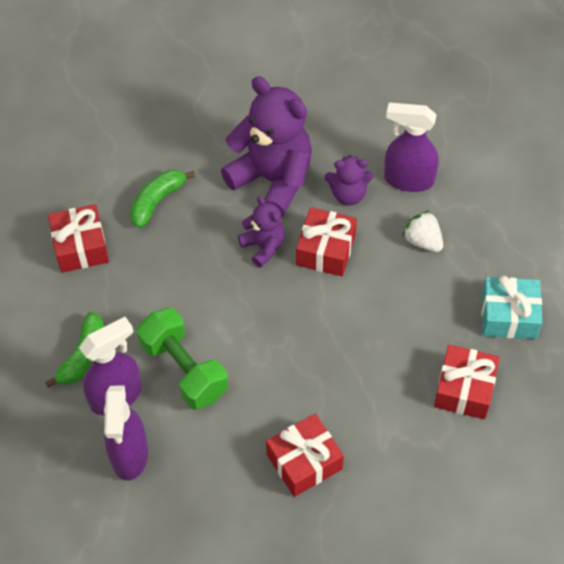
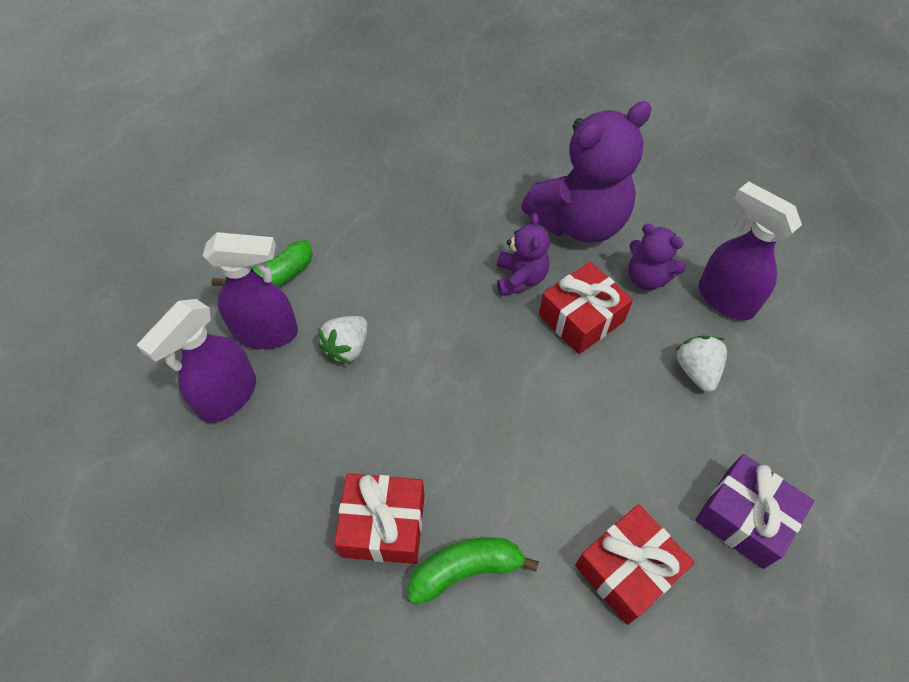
camera: 35 degrees right, 0 degrees up
red gift [48,204,109,273] -> none
green banana [130,170,195,228] -> green banana moved to [408,537,539,605]
green dumbbell [137,308,228,410] -> white strawberry [318,316,368,364]
purple teddy bear [221,76,312,217] -> purple teddy bear turned 75 degrees clockwise [521,101,652,243]
turquoise gift [481,276,542,339] -> purple gift [695,454,814,569]

